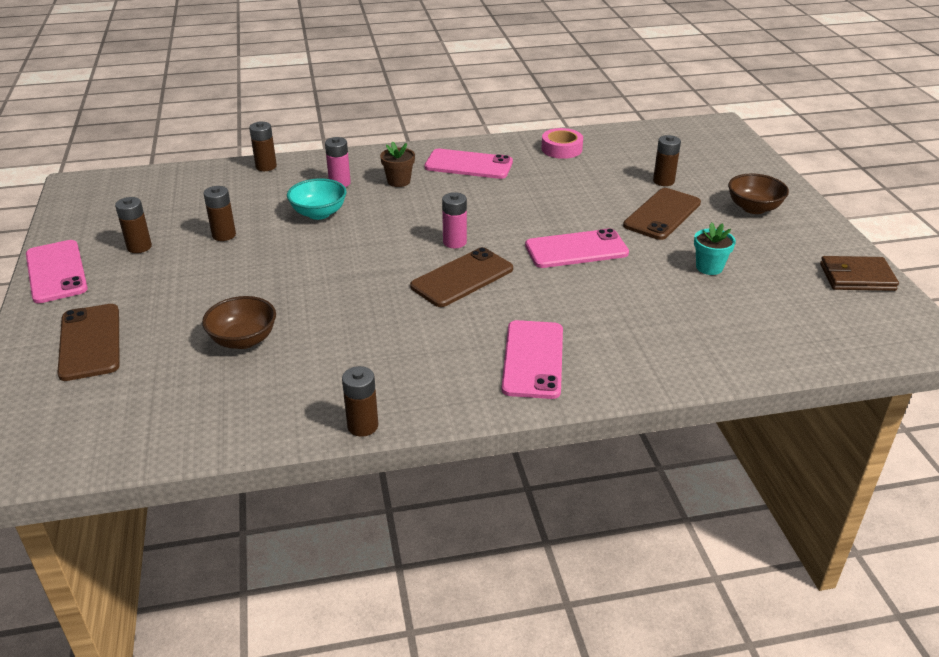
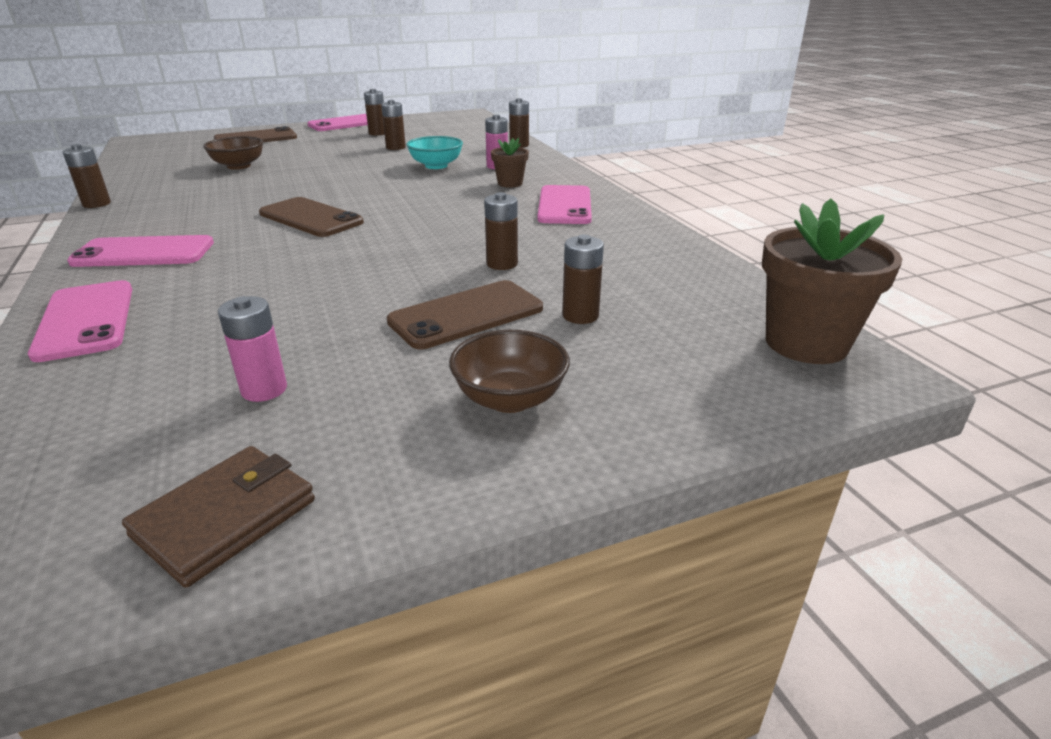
camera: 80 degrees right, 5 degrees down
pink battery [442,192,467,248] -> pink battery moved to [218,296,287,402]
pink phone [525,228,629,268] -> pink phone moved to [28,280,132,362]
pink tape [541,128,583,159] -> none
brown phone [623,188,701,240] -> brown phone turned 60 degrees counterclockwise [387,280,543,349]
turquoise flower pot [694,222,736,275] -> none
brown wallet [820,256,899,291] -> brown wallet turned 45 degrees clockwise [122,446,315,588]
none -> brown battery [484,192,518,270]
none -> brown flower pot [762,198,902,364]

